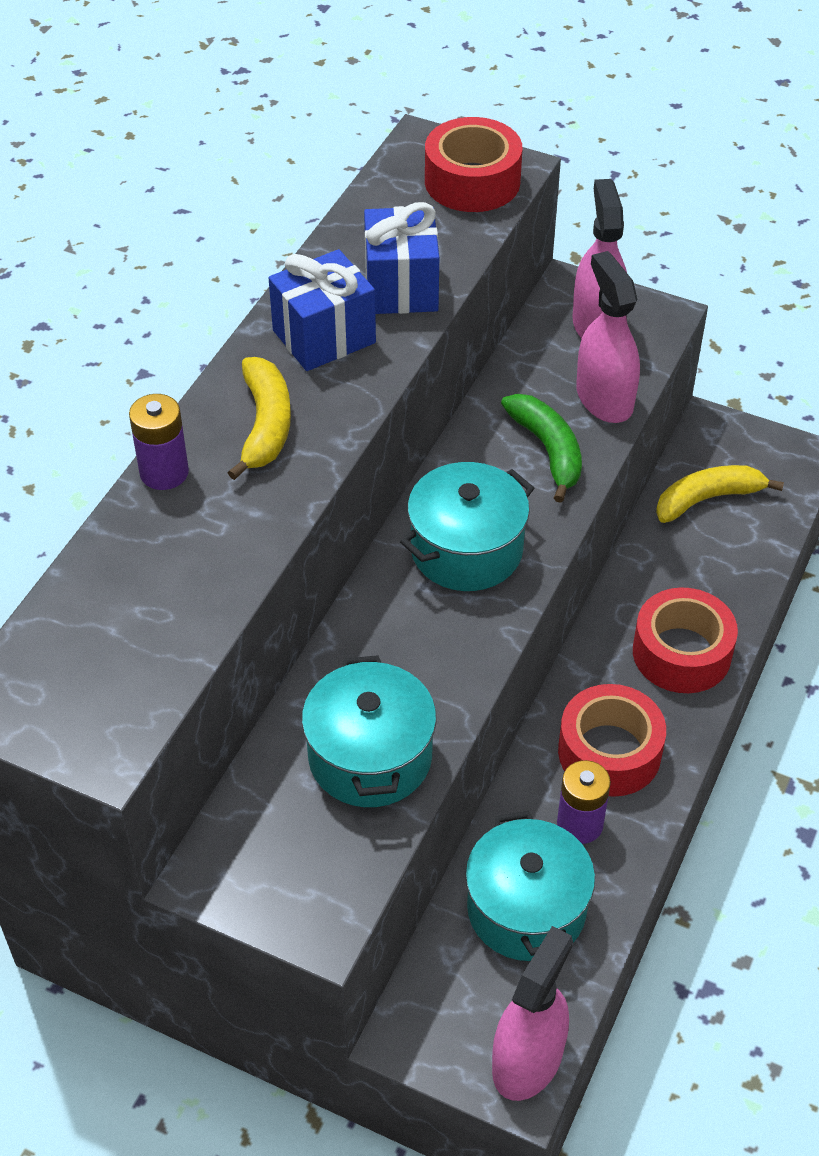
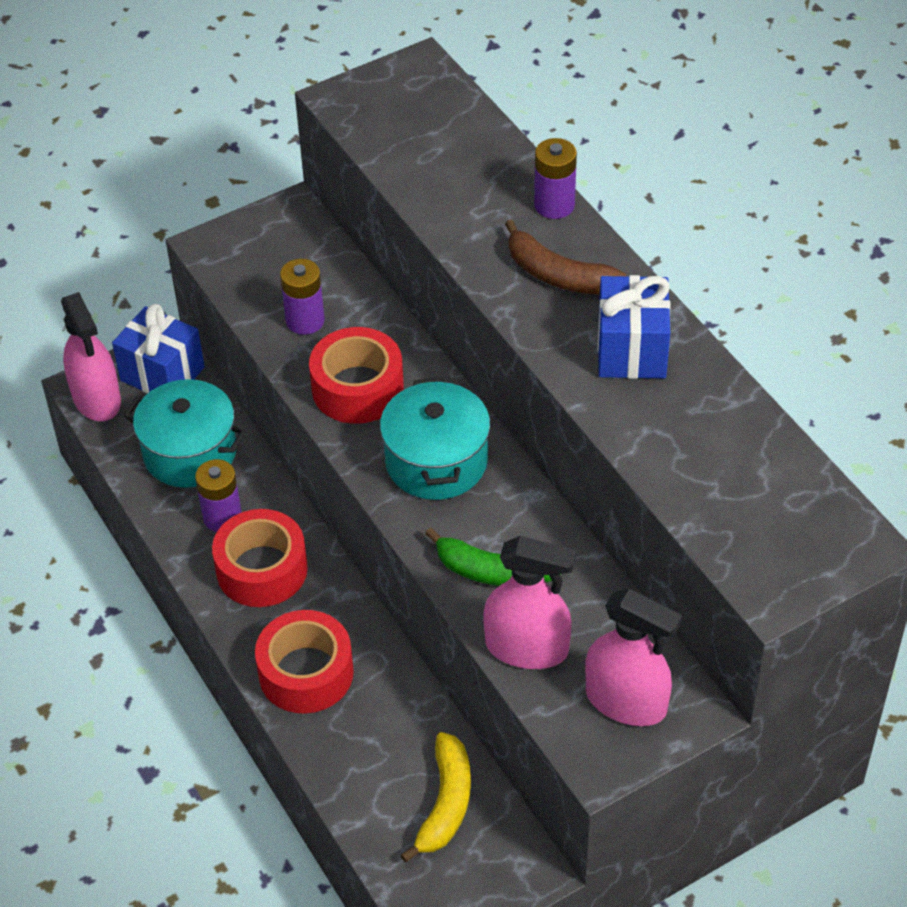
camera: 125 degrees right, 0 degrees up
yellow banana [228,357,291,480] -> brown banana [505,219,626,294]
turquoise pot [302,655,437,807] -> purple battery [280,259,325,335]
blue gift [364,202,439,314] -> blue gift moved to [112,304,205,394]
red tape [425,117,523,212] -> red tape moved to [309,327,404,424]

